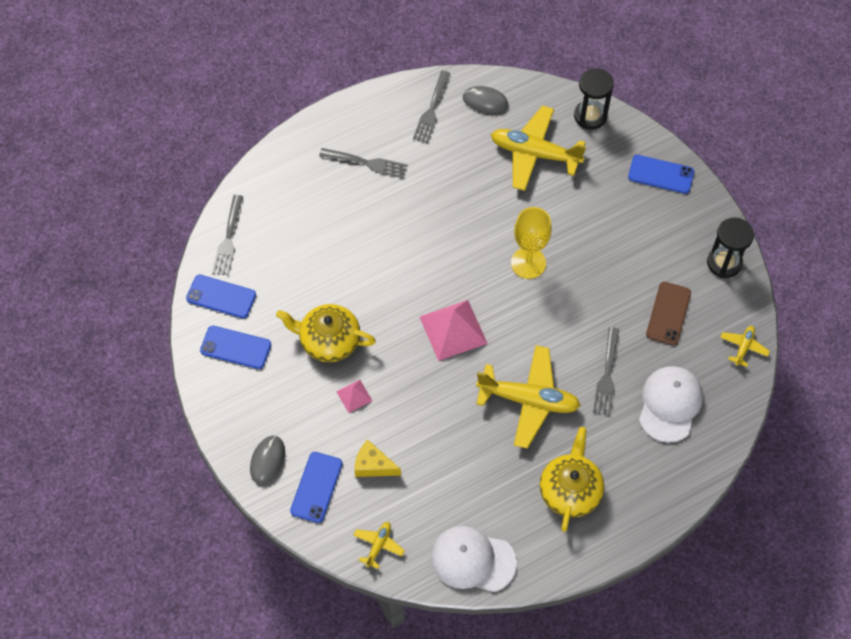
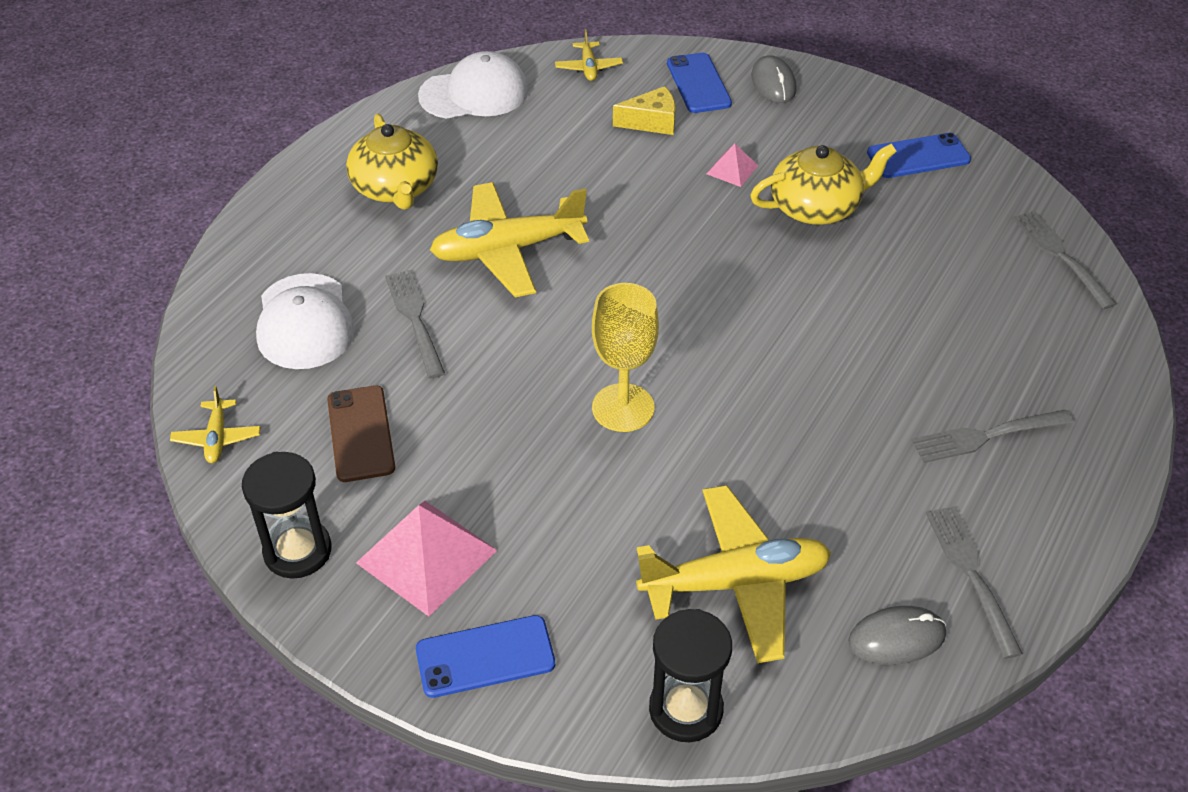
camera: 150 degrees right, 15 degrees down
blue phone [186,275,256,318] -> none
pink pyramid [420,300,488,361] -> pink pyramid moved to [356,501,497,616]

